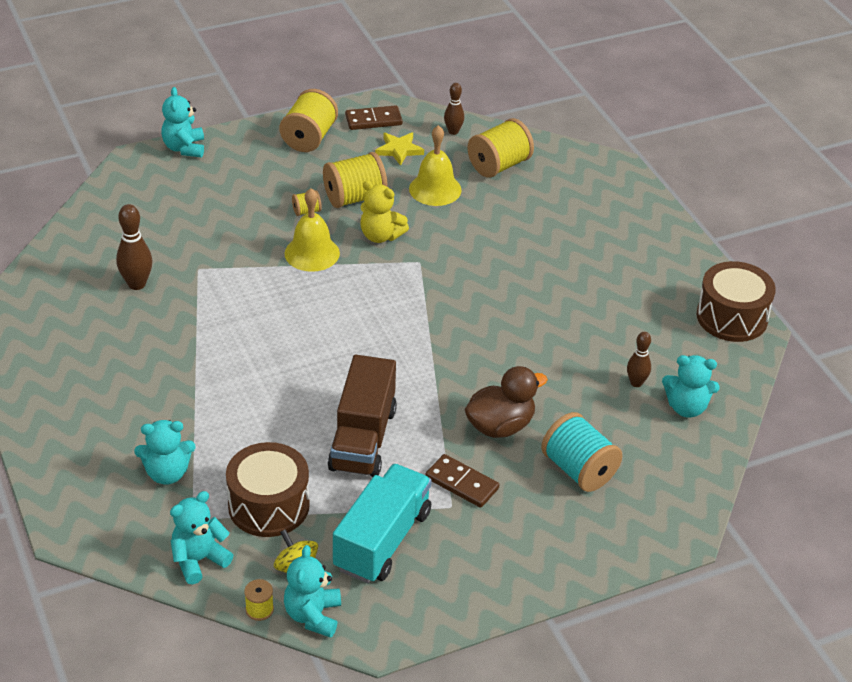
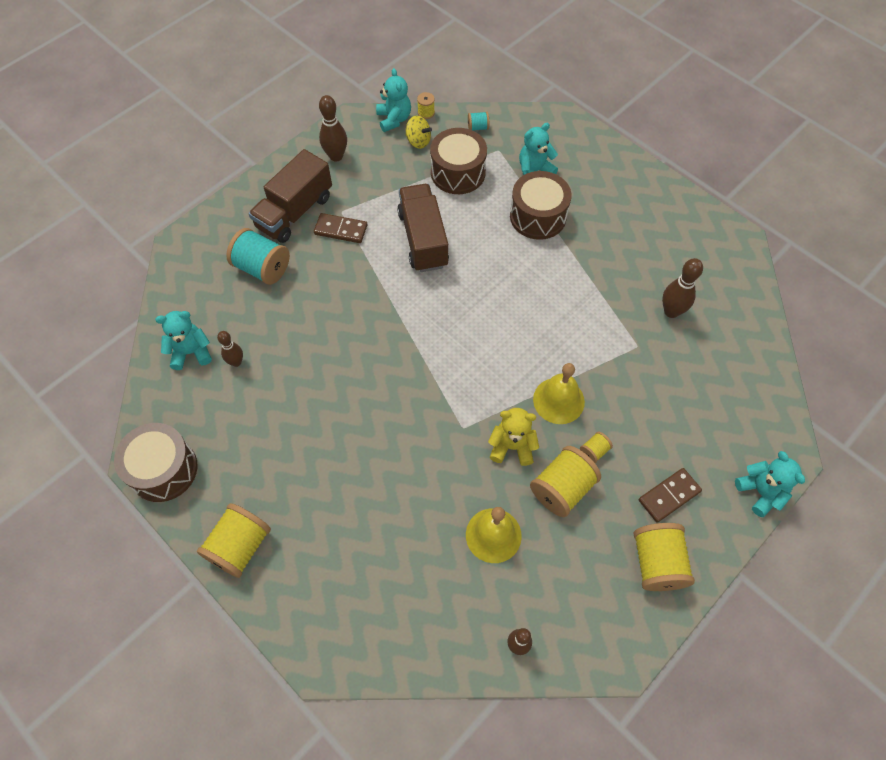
camera: 160 degrees right, 20 degrees up
turquoise teddy bear [170,491,233,585] -> turquoise spool [468,112,489,131]
turquoise truck [333,464,432,583] -> none
brown domino [345,105,403,130] -> brown domino moved to [639,468,702,523]
yellow star [375,132,424,166] -> none
brown duck [465,366,548,438] -> none
yellow spool [467,118,534,178] -> yellow spool moved to [197,503,271,578]
none -> brown truck [249,149,332,243]
none -> brown bowling pin [319,95,347,161]
none -> brown drum [510,171,572,240]

